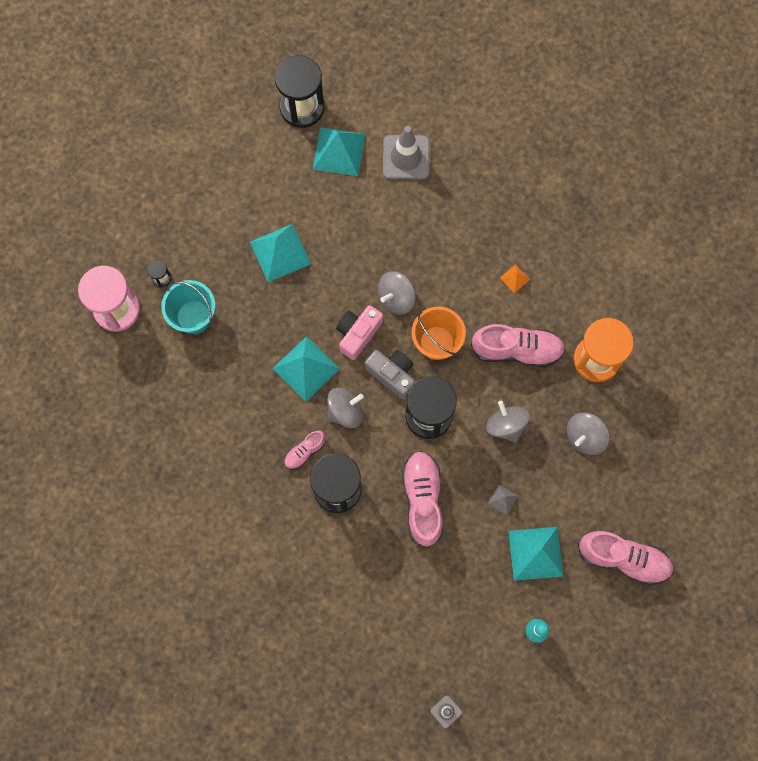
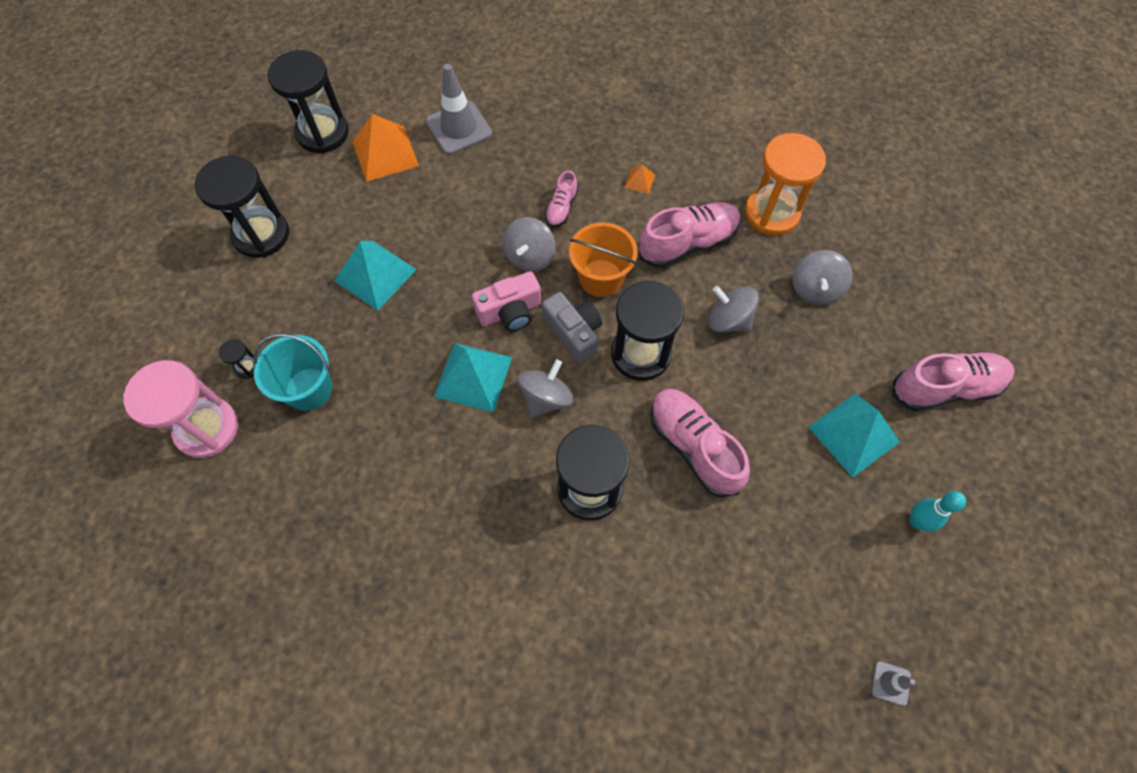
camera: 30 degrees left, 10 degrees down
pink shoe [284,431,326,470] -> pink shoe moved to [545,171,578,227]
turquoise pyramid [313,127,365,176] -> orange pyramid [352,114,419,182]
pink camera [336,305,383,360] -> pink camera turned 120 degrees counterclockwise [472,271,541,331]
grey camera [365,350,415,399] -> grey camera turned 45 degrees clockwise [542,292,602,364]
grey pyramid [488,485,518,515] -> none
none -> black hourglass [195,156,289,258]

